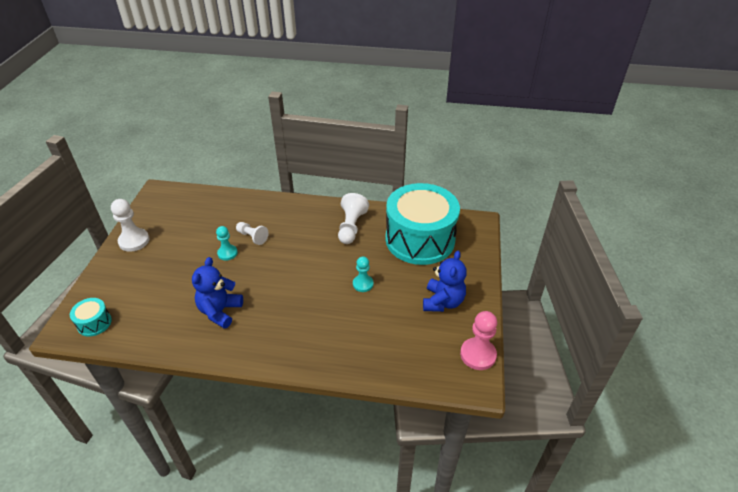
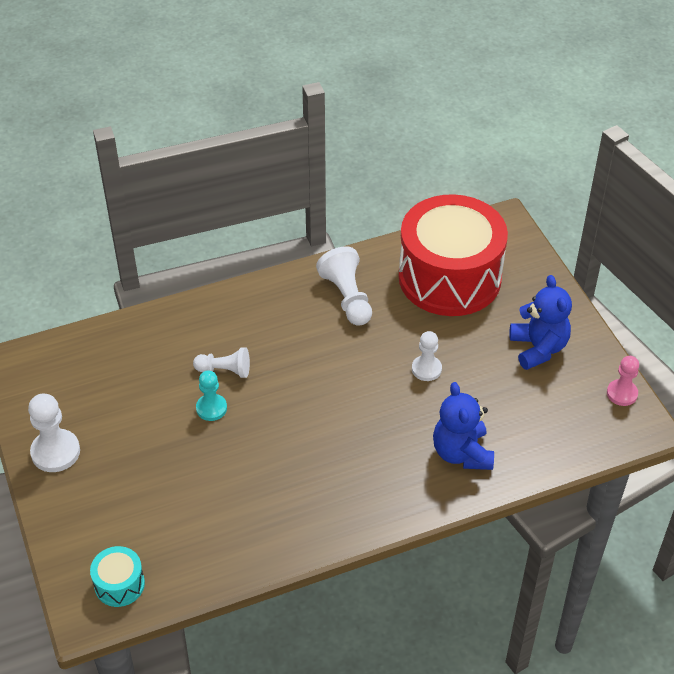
camera: 30 degrees left, 5 degrees up
blue teddy bear [192,257,243,329] -> blue teddy bear moved to [433,382,494,470]
turquoise pawn [353,256,374,292] -> white pawn [412,331,442,381]
turquoise drum [385,183,460,265] -> red drum [399,194,508,316]
pink pawn [460,311,497,370] -> pink pawn [607,356,639,406], size x0.66

